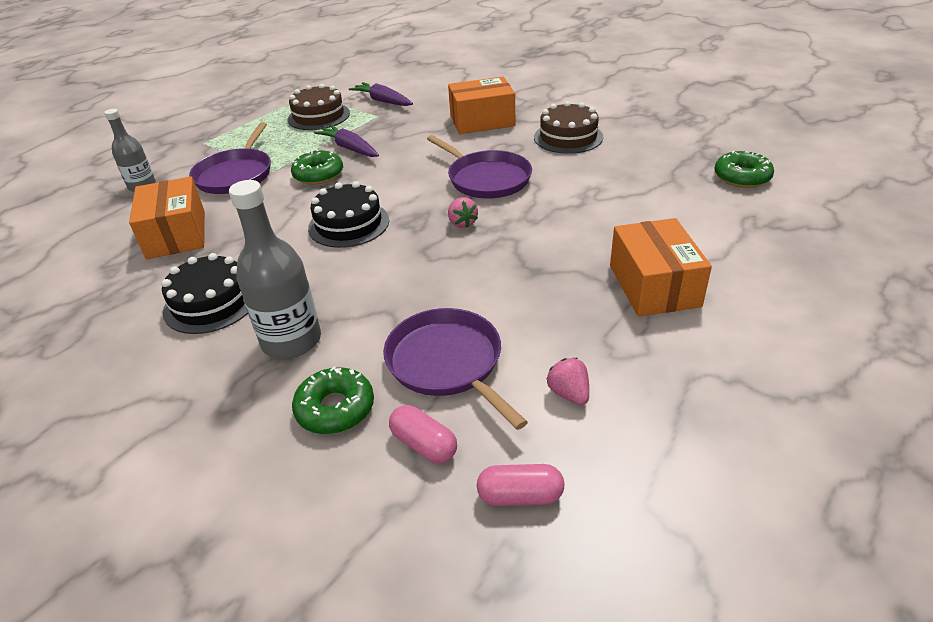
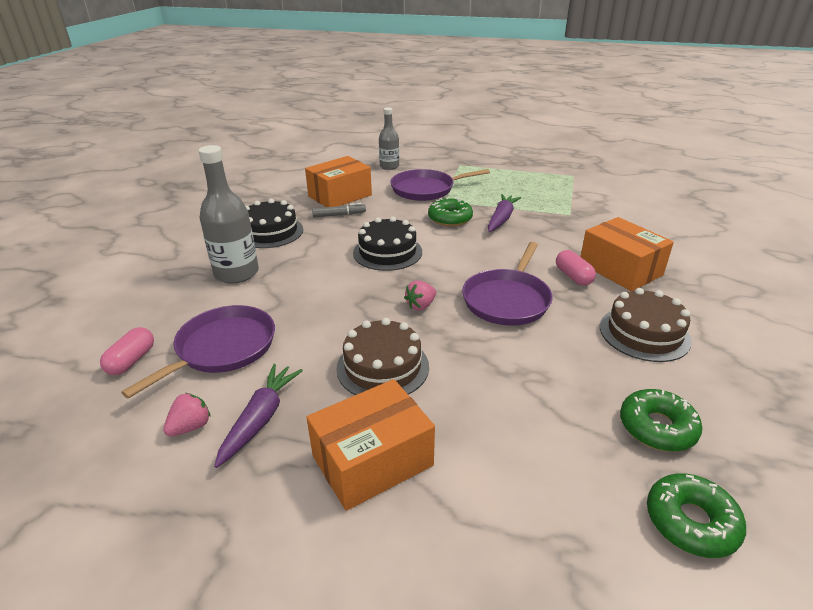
camera: 65 degrees right, 5 degrees down
brown cake [288,84,350,130] -> brown cake moved to [336,318,429,395]
green donut [292,366,374,434] -> green donut moved to [620,389,702,452]
purple carrot [349,82,413,106] -> purple carrot moved to [214,364,303,468]
pink capsule [477,464,565,506] -> pink capsule moved to [556,250,596,286]
none -> grey marker [312,203,366,217]

